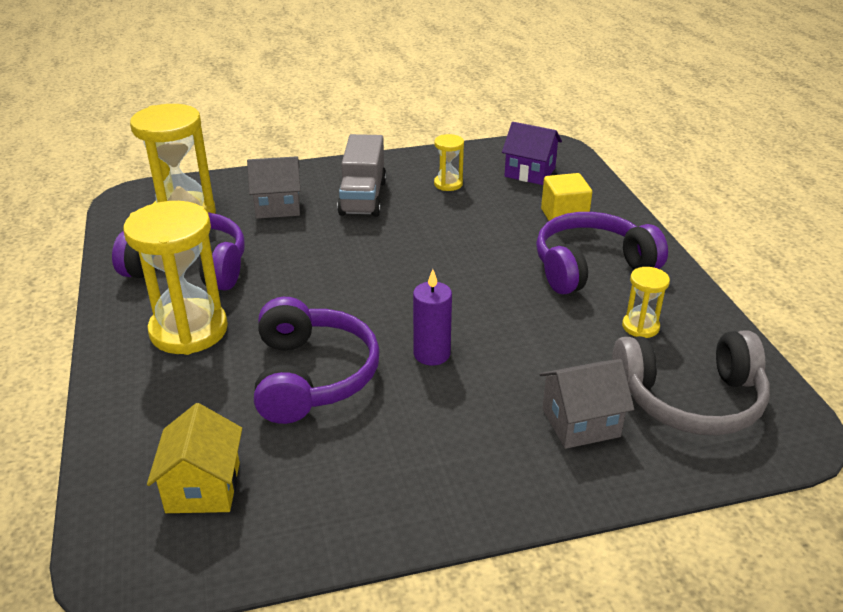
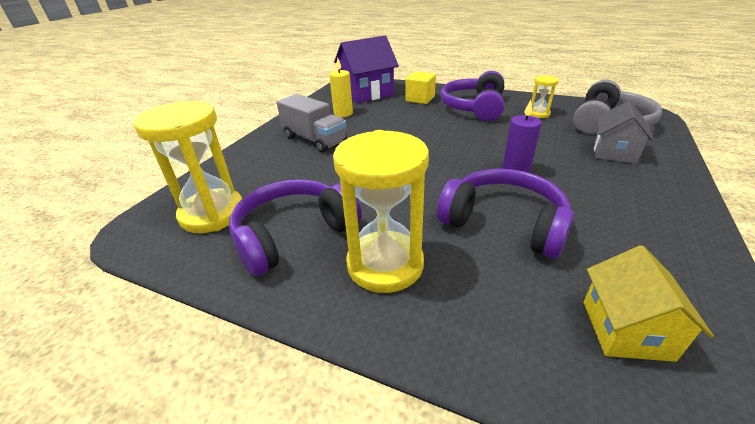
camera: 50 degrees left, 0 degrees up
yellow house [147,403,242,513] -> yellow house turned 60 degrees clockwise [583,245,714,362]
grey house [247,156,301,219] -> none
yellow hourglass [434,134,464,191] -> yellow candle [329,58,353,117]
purple house [502,122,562,185] -> purple house [334,36,399,103], size x1.59

